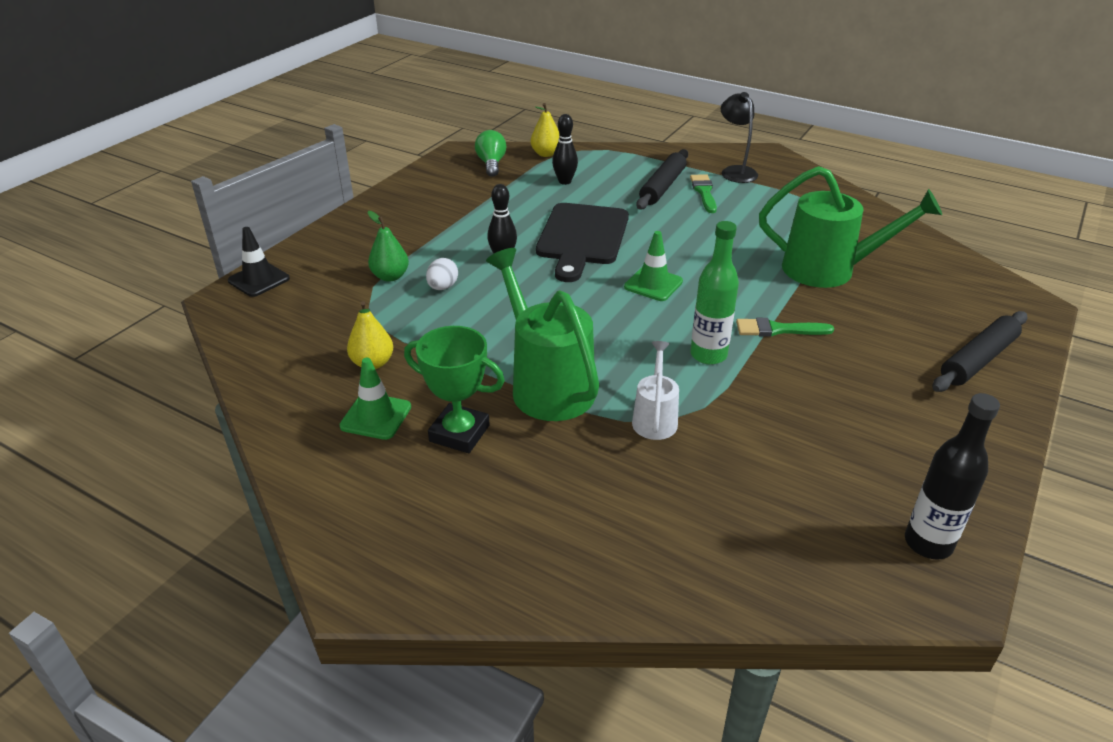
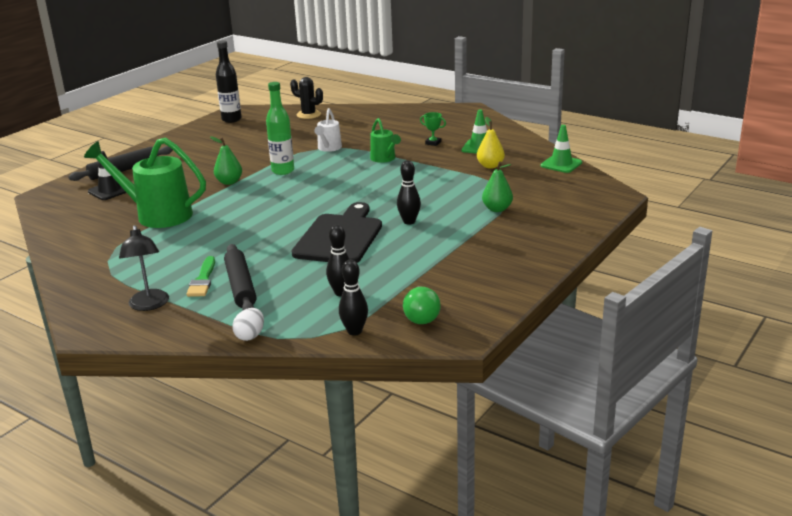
camera: 175 degrees left, 10 degrees down
black traffic cone [228,227,290,297] -> black traffic cone moved to [88,151,126,200]
green trophy [404,326,505,453] -> green trophy [420,112,446,146], size x0.51
white egg [426,258,458,290] -> white egg moved to [232,308,264,341]
green watering can [486,248,599,421] -> green watering can [370,118,401,163], size x0.53
yellow pear [531,103,560,157] -> black bowling pin [339,260,368,336]
green traffic cone [624,231,683,301] -> green traffic cone moved to [541,125,582,173]
black rolling pin [636,149,688,209] -> black rolling pin turned 45 degrees counterclockwise [224,244,256,310]
green brush [736,318,834,337] -> green pear [210,136,242,185]
none -> black cactus [290,77,323,119]

